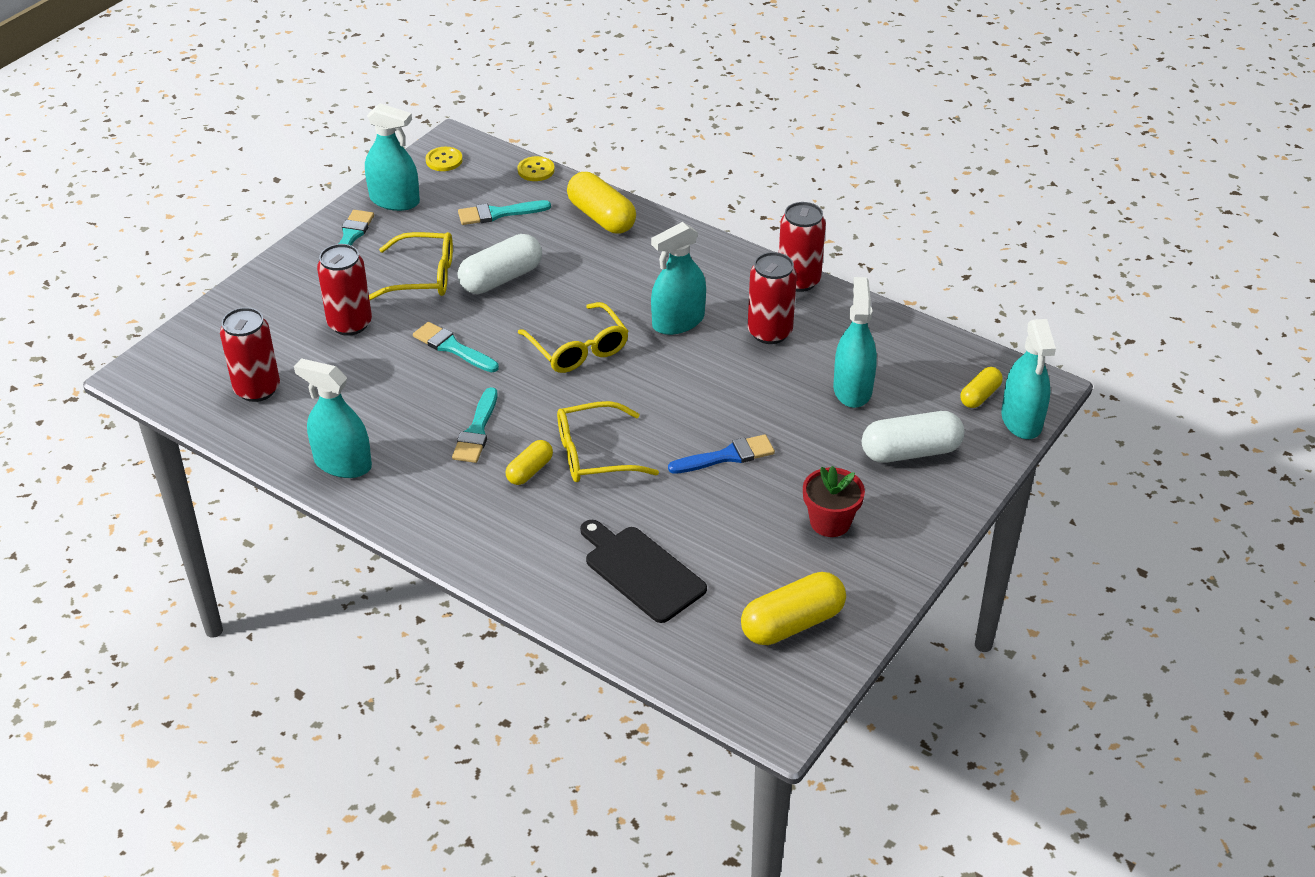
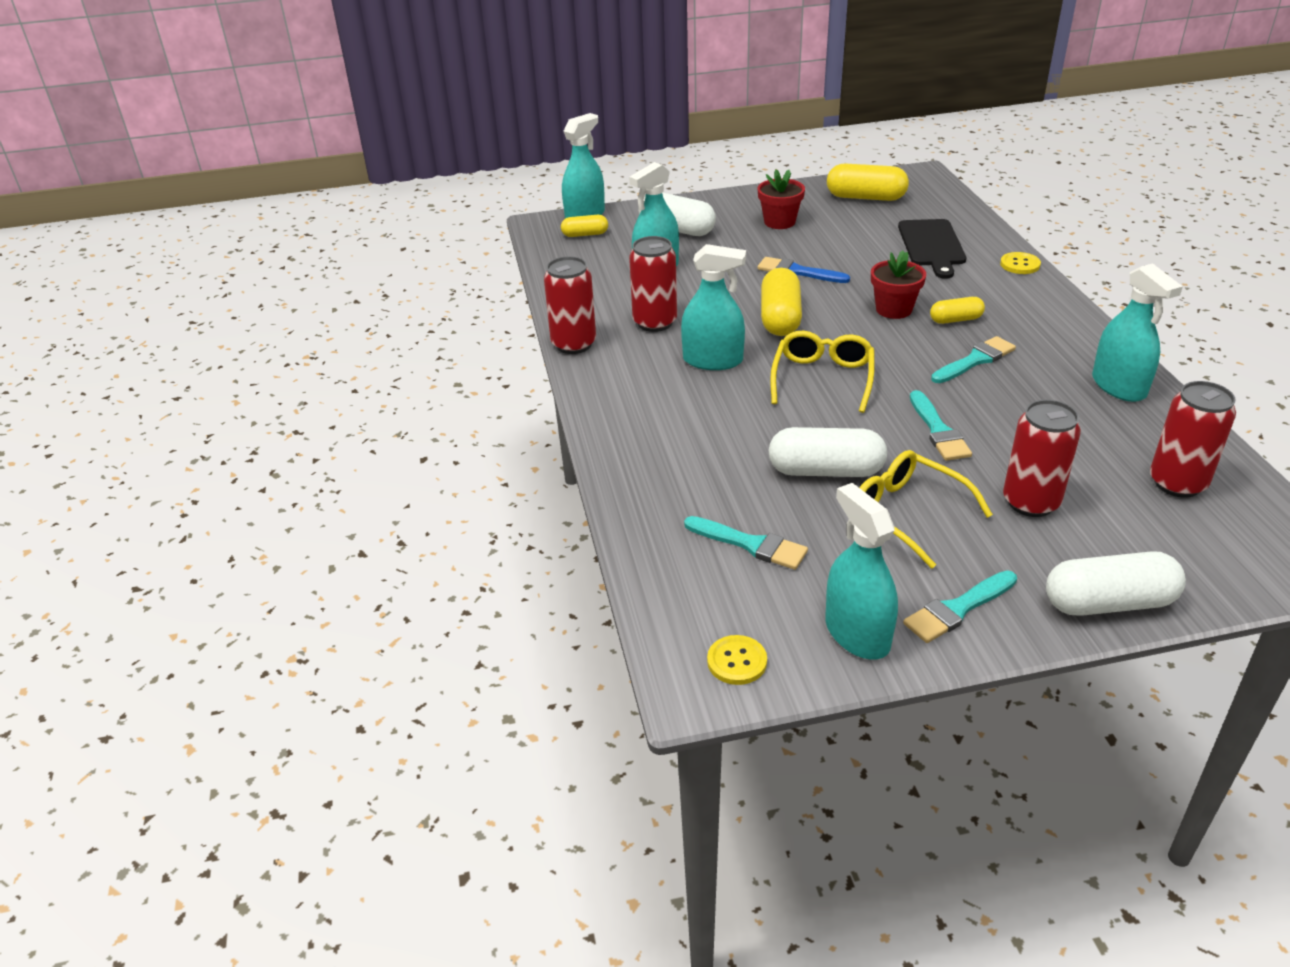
camera: 135 degrees left, 5 degrees down
yellow button [517,156,555,181] -> yellow button moved to [1000,252,1041,274]
yellow glasses [557,401,659,482] -> red flower pot [871,251,926,319]
yellow capsule [567,172,636,234] -> yellow capsule moved to [761,268,802,336]
none -> white capsule [1046,551,1186,616]

